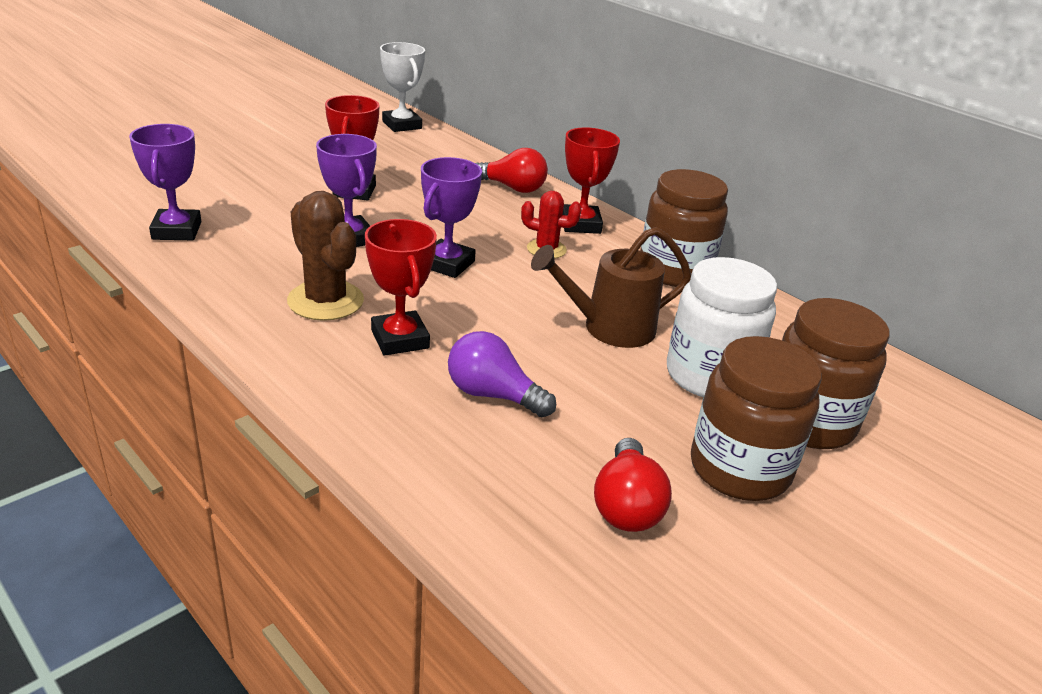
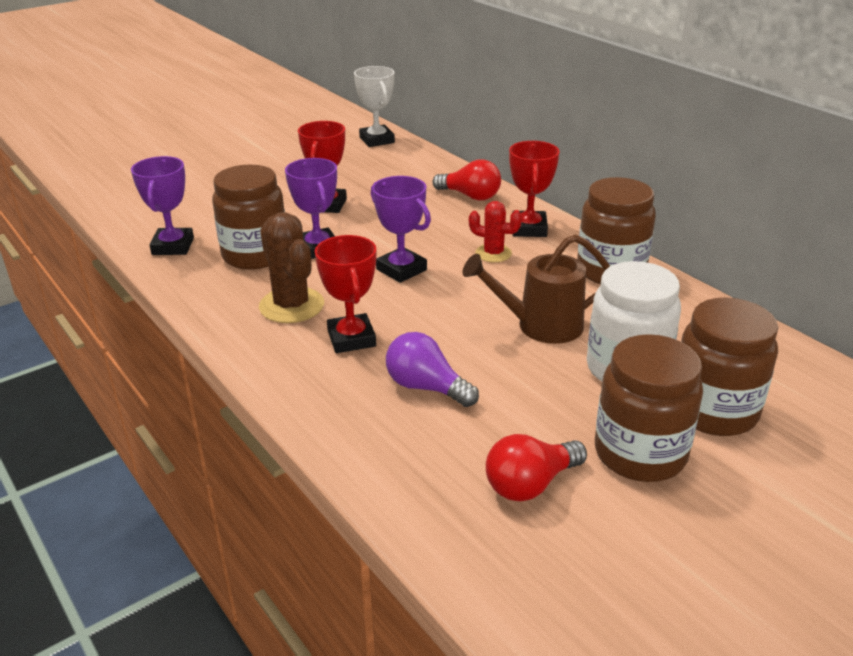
camera: 10 degrees right, 0 degrees up
purple trophy [421,157,482,278] -> purple trophy turned 75 degrees counterclockwise [371,176,431,283]
red light bulb [594,438,672,532] -> red light bulb turned 45 degrees clockwise [486,434,587,502]
none -> brown jar [212,164,285,270]

